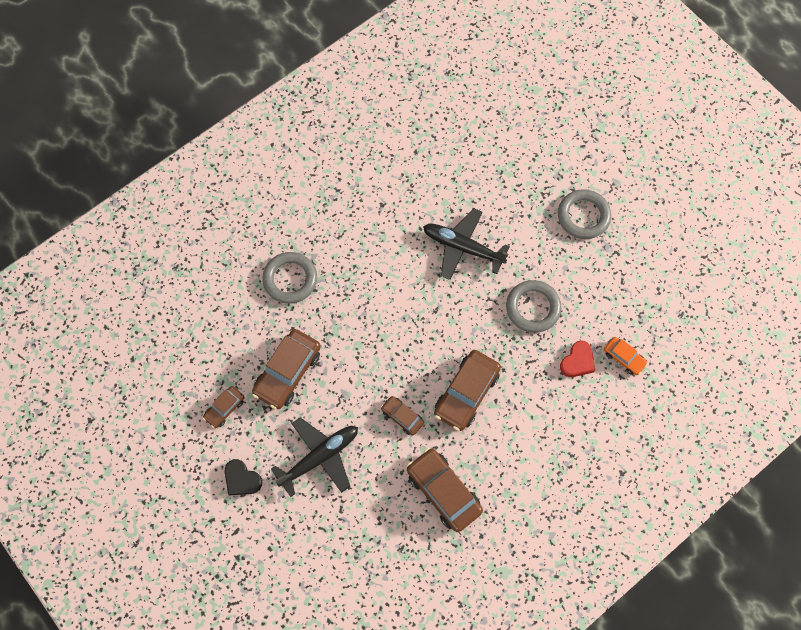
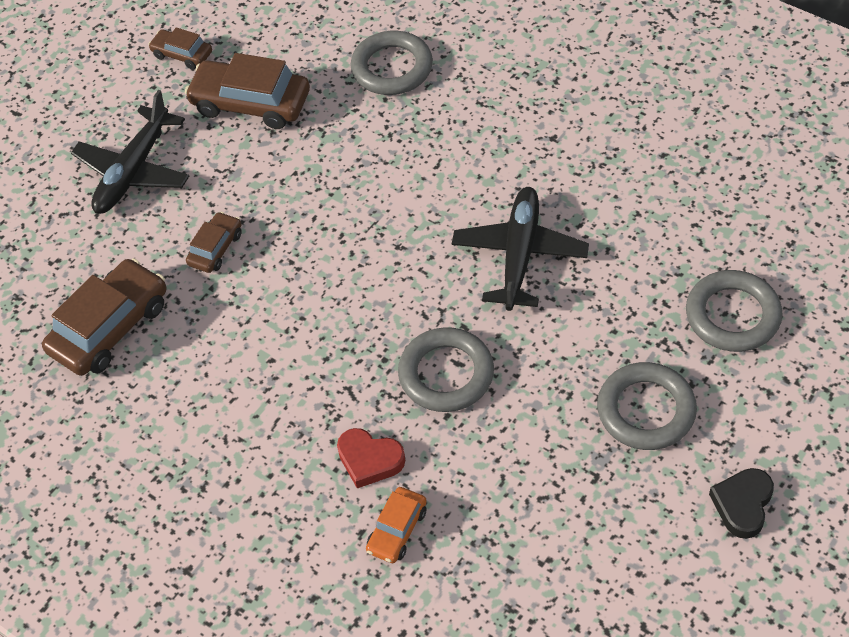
camera: 80 degrees right, 15 degrees down
black heart [224,459,262,495] -> black heart moved to [709,468,774,539]
black plane [271,418,358,497] -> black plane turned 75 degrees clockwise [71,90,189,214]
brown car [434,350,501,431] -> none
none -> grey ring [686,270,783,352]

